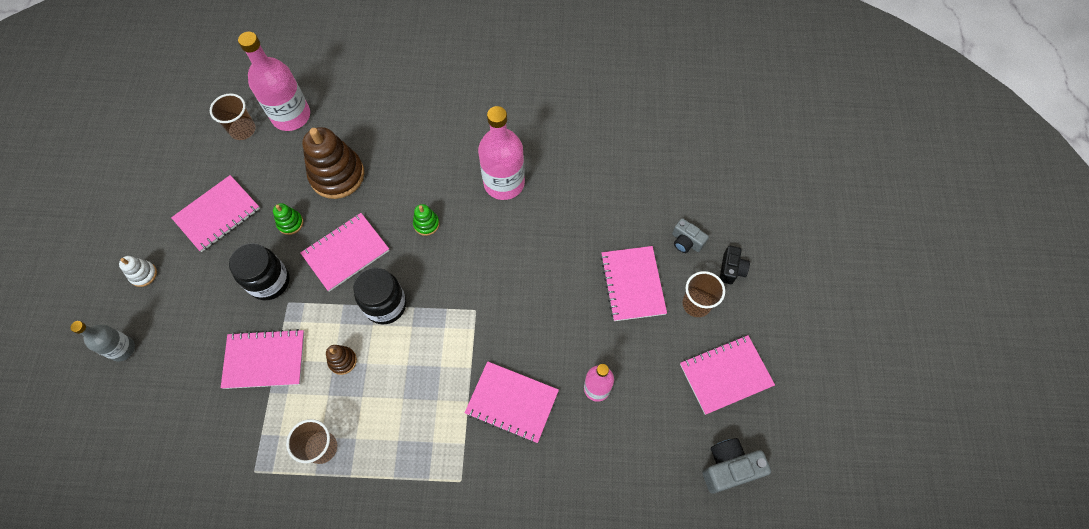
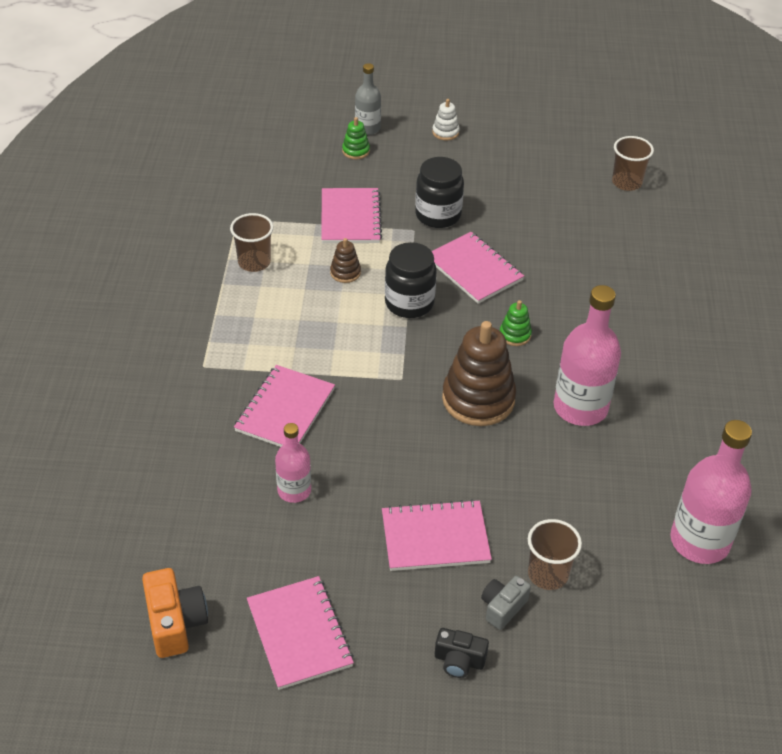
camera: 90 degrees right, 20 degrees down
pink notebook [171,175,260,252] -> none
pink bottle [238,32,310,131] -> pink bottle moved to [671,420,752,564]
green stacking toy [273,203,303,235] -> green stacking toy moved to [342,117,370,159]
brown stacking toy [302,127,364,199] -> brown stacking toy moved to [442,321,516,426]
brown cup [683,271,725,317] -> brown cup moved to [528,519,582,590]
grey camera [702,438,771,494] -> orange camera [142,568,208,658]

